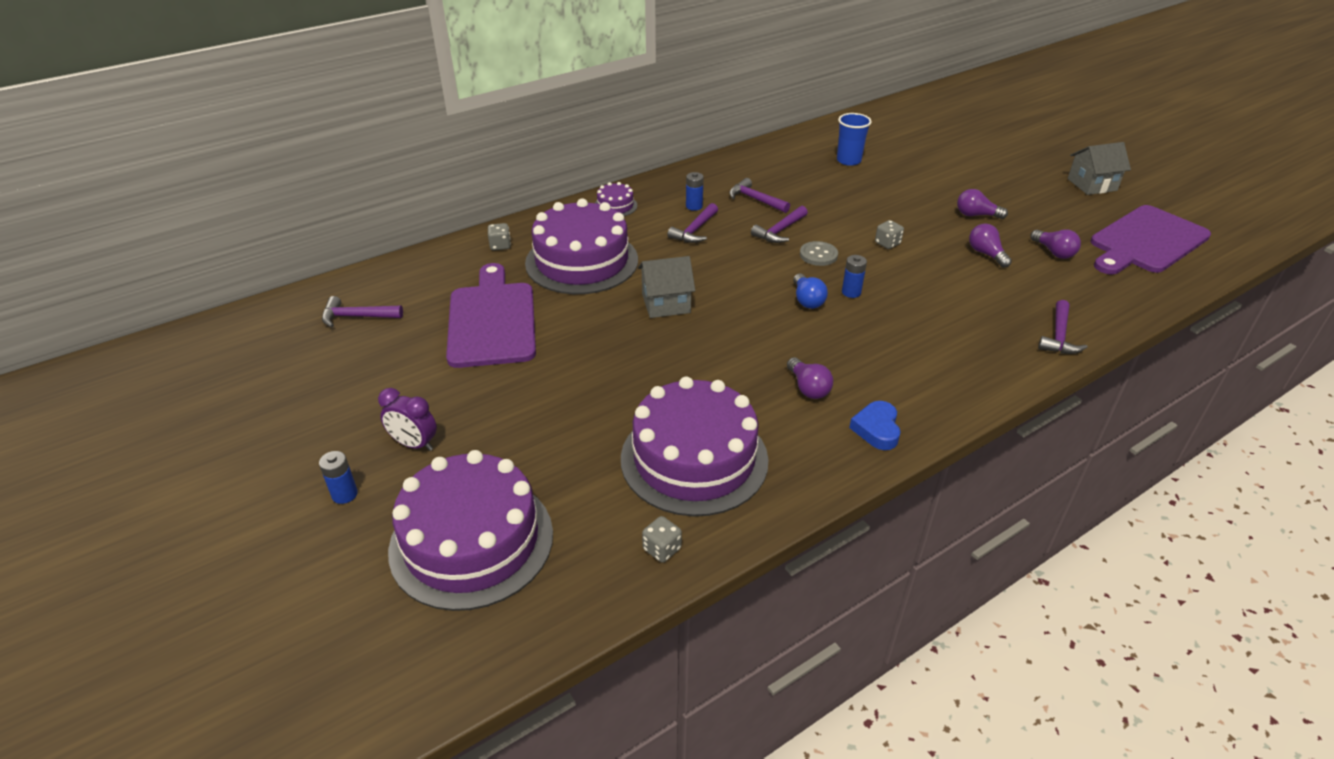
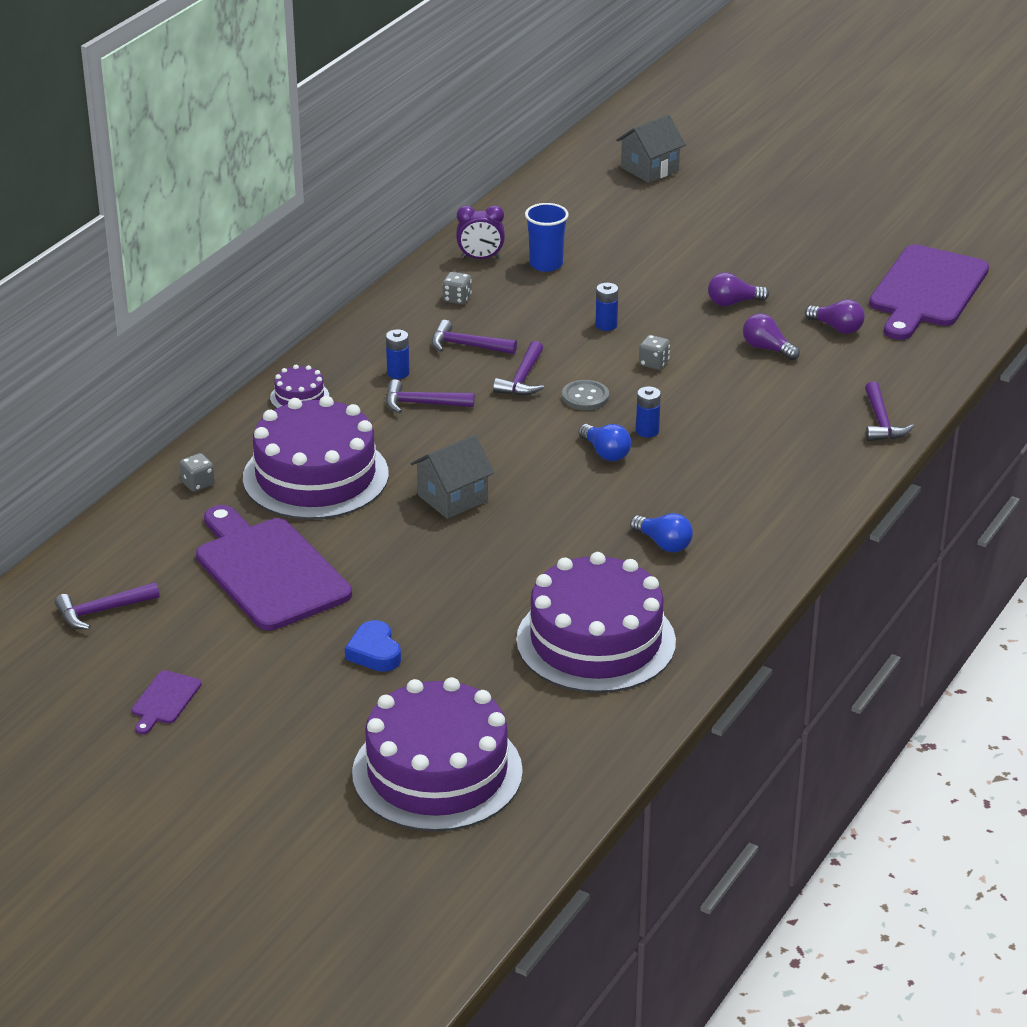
camera: 25 degrees left, 5 degrees down
blue battery [319,451,358,504] -> blue battery moved to [596,283,618,331]
purple clock [378,388,437,451] -> purple clock moved to [456,205,505,259]
grey dice [642,516,682,563] -> grey dice moved to [442,272,472,304]
purple hammer [667,203,718,243] -> purple hammer turned 90 degrees clockwise [386,379,475,414]
purple light bulb [787,357,833,399] -> blue light bulb [630,513,693,552]
blue heart [849,401,901,450] -> blue heart moved to [345,620,401,672]
grey house [1068,142,1131,195] -> grey house moved to [616,115,686,183]
none -> purple cutting board [132,670,202,734]

